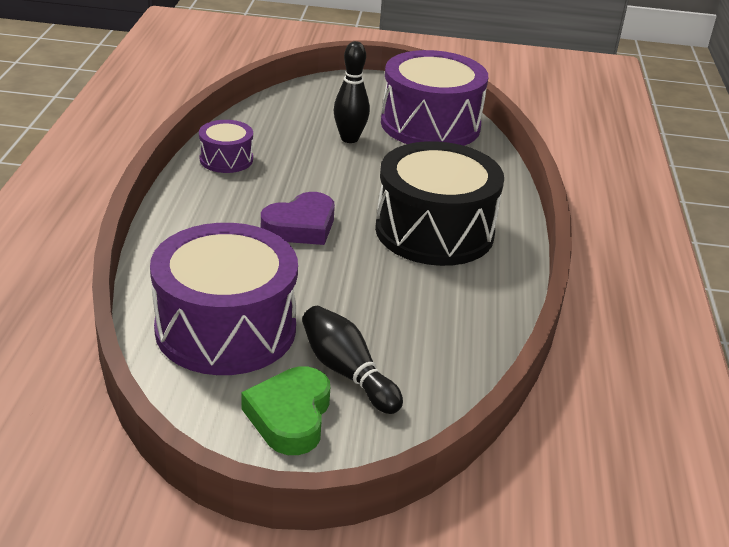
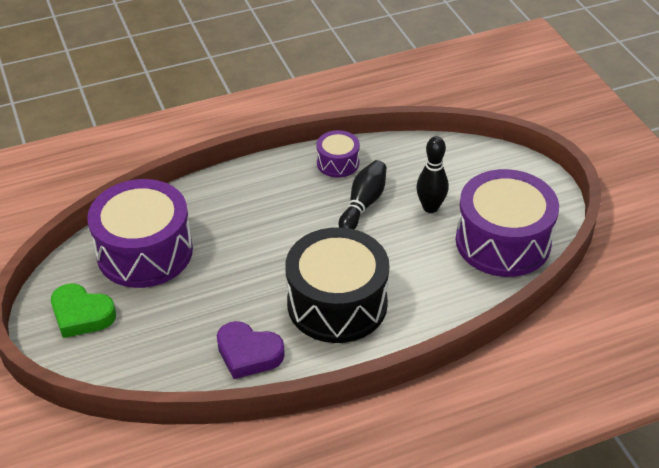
camera: 65 degrees right, 10 degrees up
green heart [241,366,330,455] -> green heart turned 135 degrees counterclockwise [51,283,116,338]
purple heart [261,192,335,245] -> purple heart moved to [217,321,285,379]
black bowling pin [302,306,403,414] -> black bowling pin moved to [339,160,386,229]

